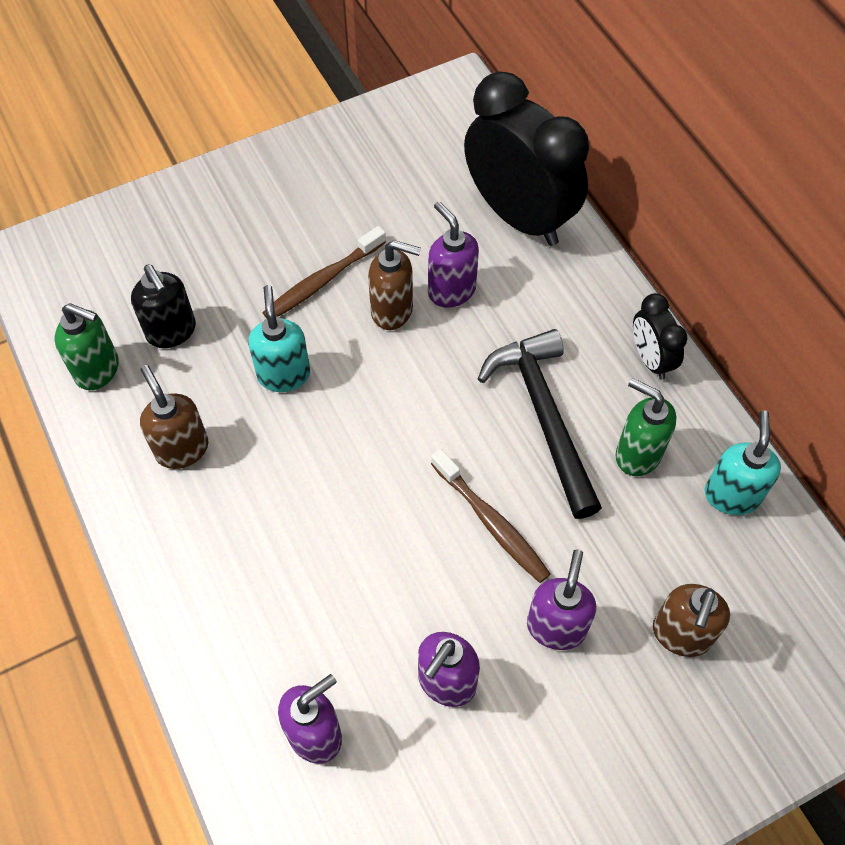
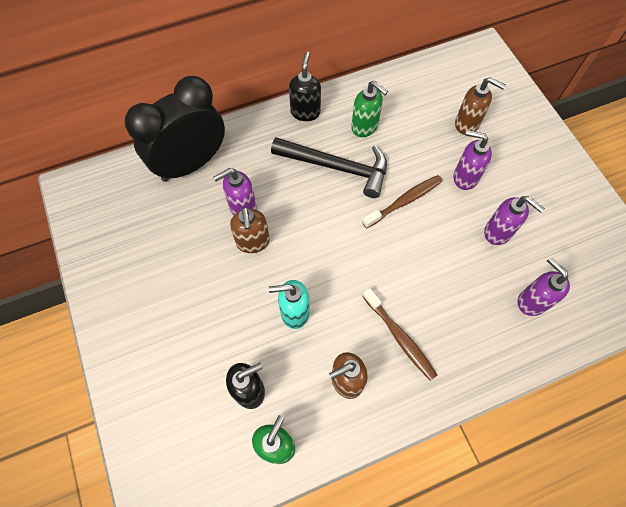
camera: 85 degrees left, 5 degrees up
brown toothbrush [262,226,386,318] -> brown toothbrush moved to [363,288,437,381]
brown soap dispenser [368,240,421,330] -> brown soap dispenser turned 150 degrees clockwise [230,207,270,253]
black hammer [478,329,602,519] -> black hammer turned 150 degrees counterclockwise [271,137,387,198]
green soap dispenser [616,378,676,476] -> green soap dispenser turned 90 degrees counterclockwise [351,81,388,137]
black clock [633,293,687,380] -> black soap dispenser [289,52,321,121]
turquoise soap dispenser [705,410,781,515] -> none

